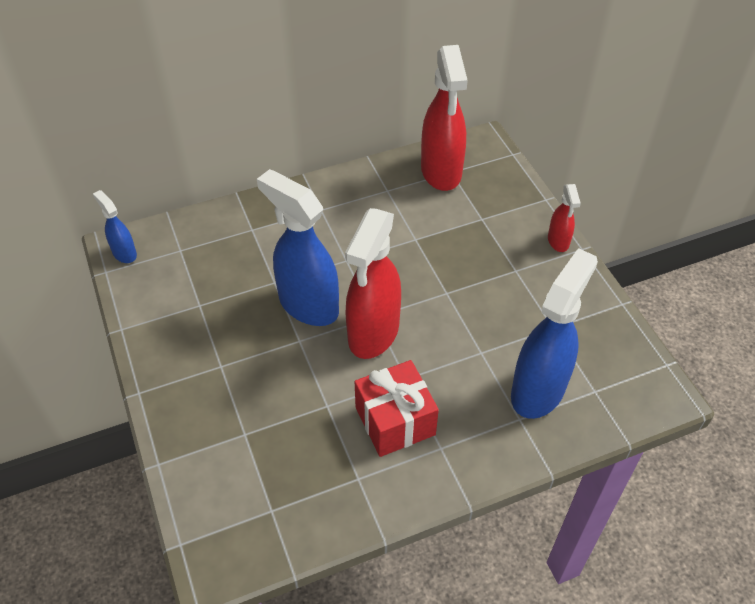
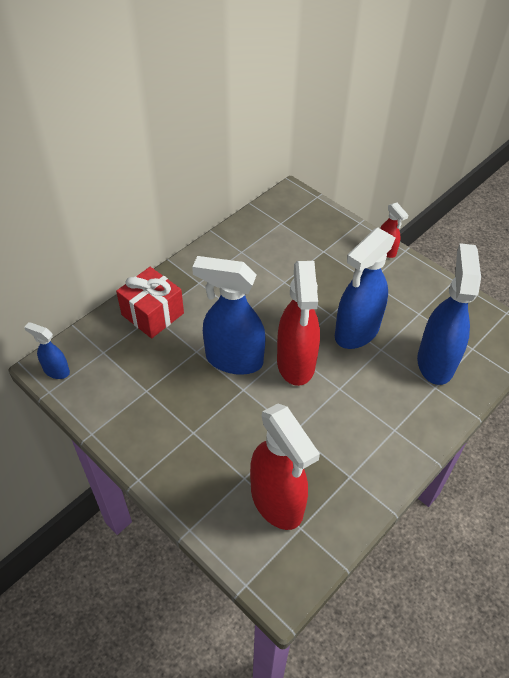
camera: 25 degrees left, 0 degrees up
red gift [355,360,439,457] -> red gift moved to [116,267,184,338]
red spray bottle [421,45,468,191] -> red spray bottle moved to [250,404,320,530]
none -> blue spray bottle [335,227,396,349]

